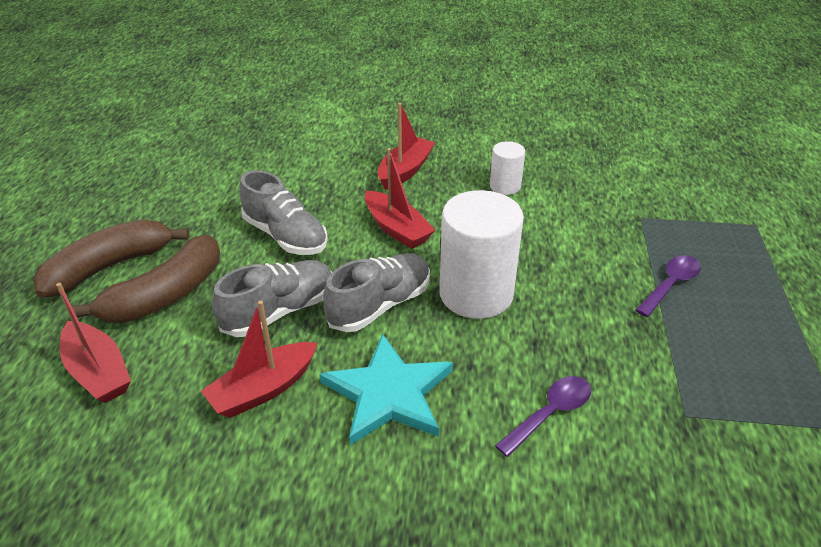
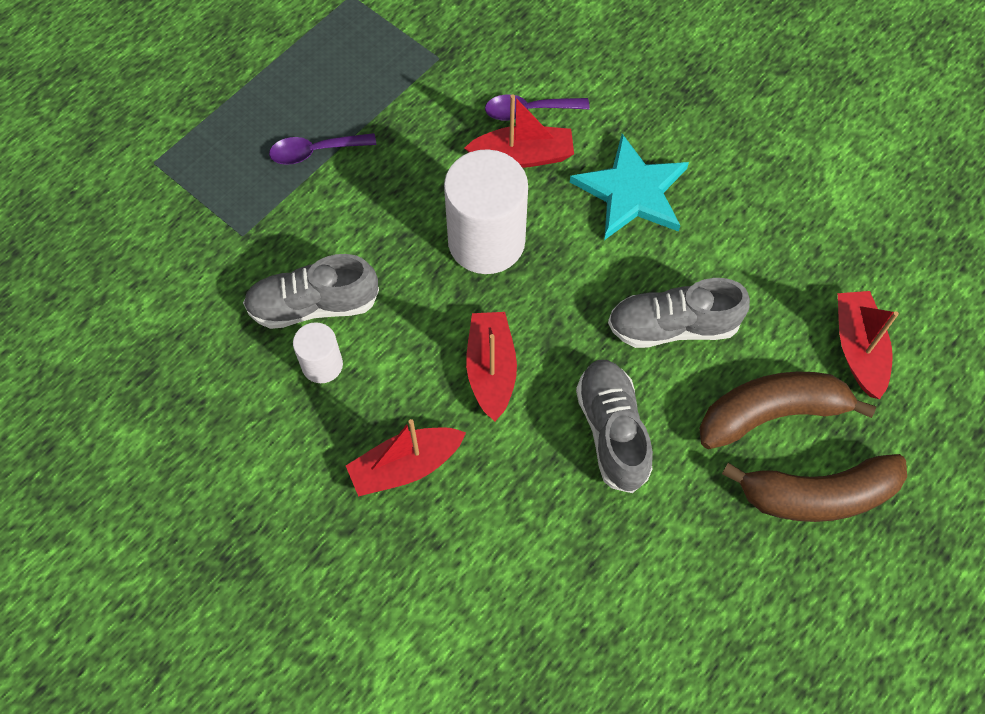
camera: 145 degrees left, 25 degrees up
red boat [201,301,317,418] -> red boat moved to [465,95,574,168]
grey shoe [323,253,430,332] -> grey shoe moved to [243,254,379,329]

